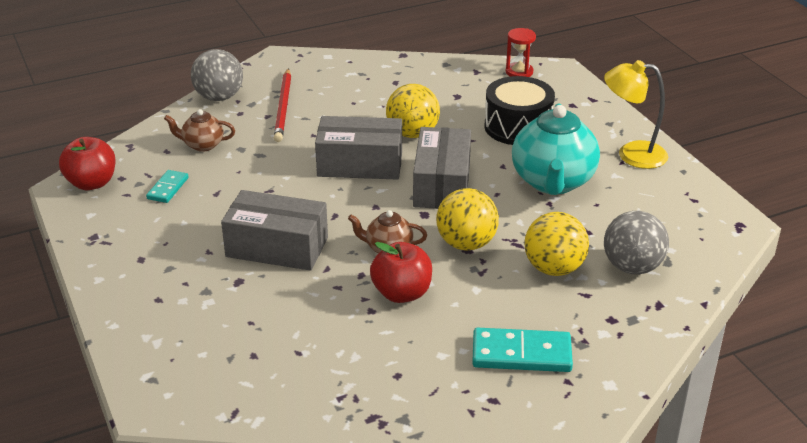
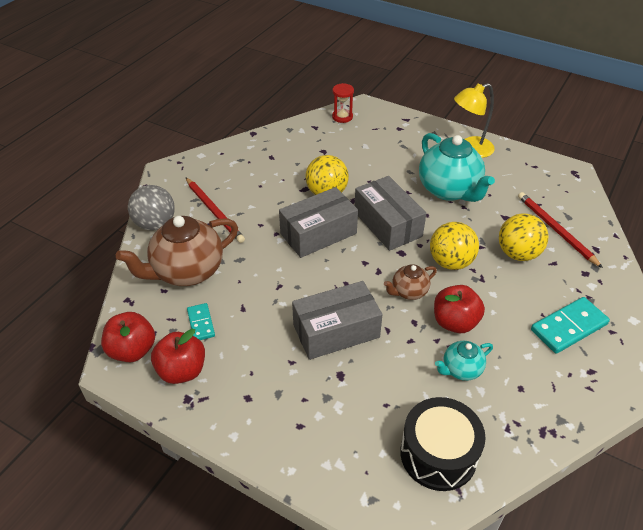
camera: 35 degrees left, 10 degrees up
brown teapot [164,109,235,152] -> brown teapot [116,216,238,286], size x2.00
black drum [484,76,555,145] -> black drum moved to [400,397,485,491]
grey ball [604,211,669,274] -> red pencil [518,192,603,268]
none -> red apple [151,329,205,384]
none -> turquoise teapot [435,341,493,381]

